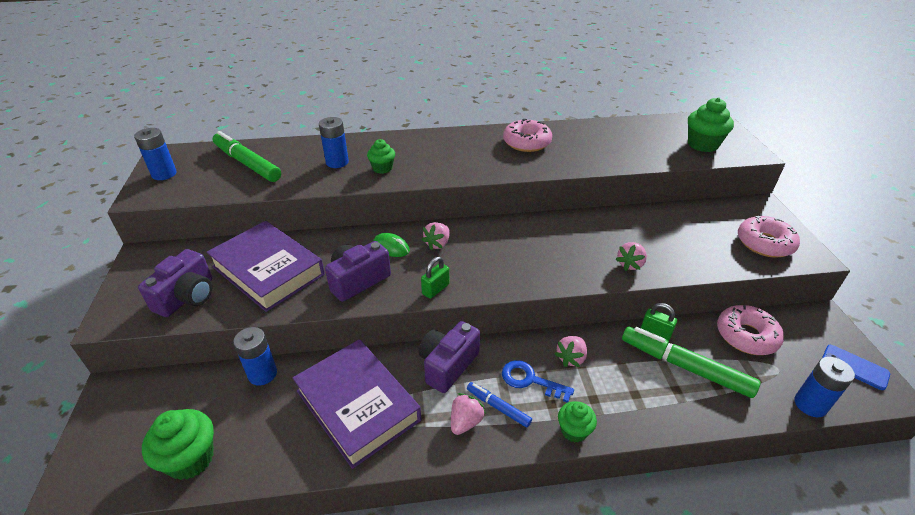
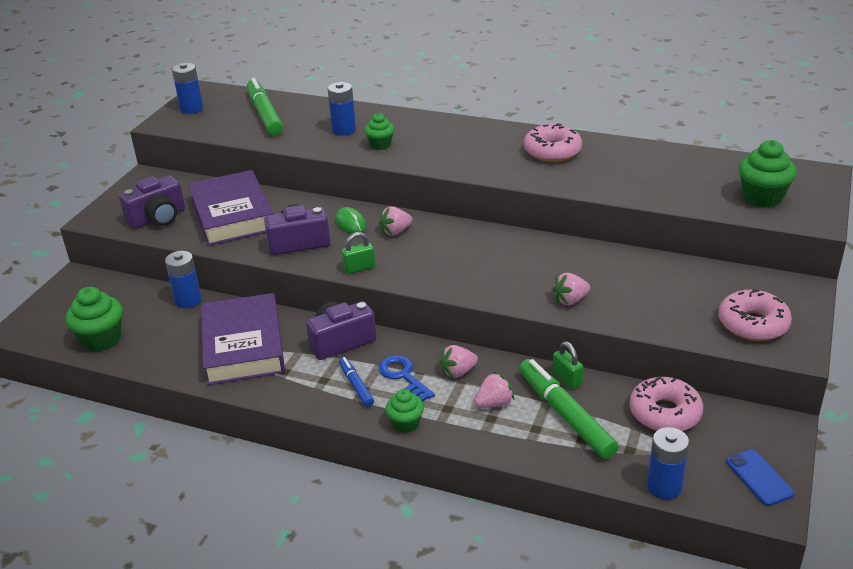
camera: 30 degrees right, 5 degrees down
pink strawberry [451,393,486,435] -> pink strawberry moved to [474,372,514,408]

